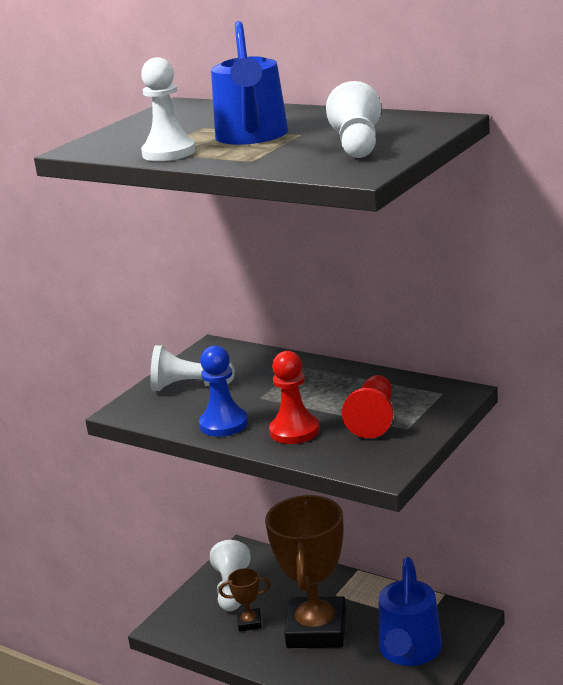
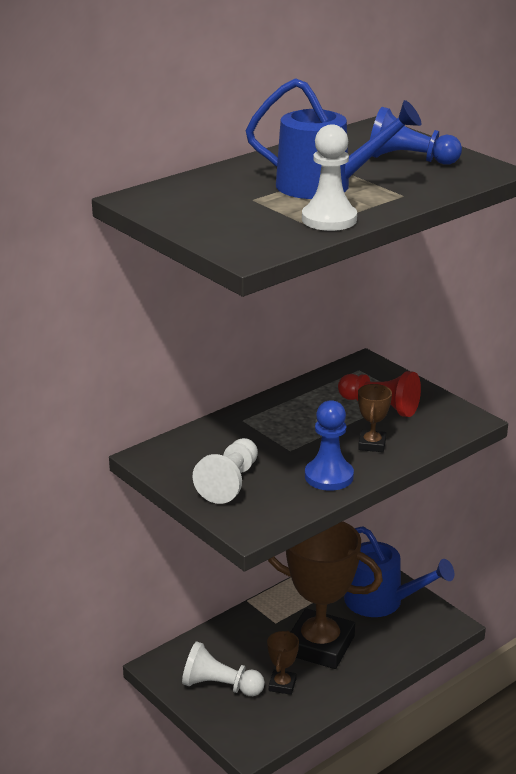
camera: 75 degrees left, 5 degrees up
red pawn [269,351,319,444] -> brown trophy [358,384,392,452]
white pawn [326,81,381,158] -> blue pawn [370,107,462,165]

